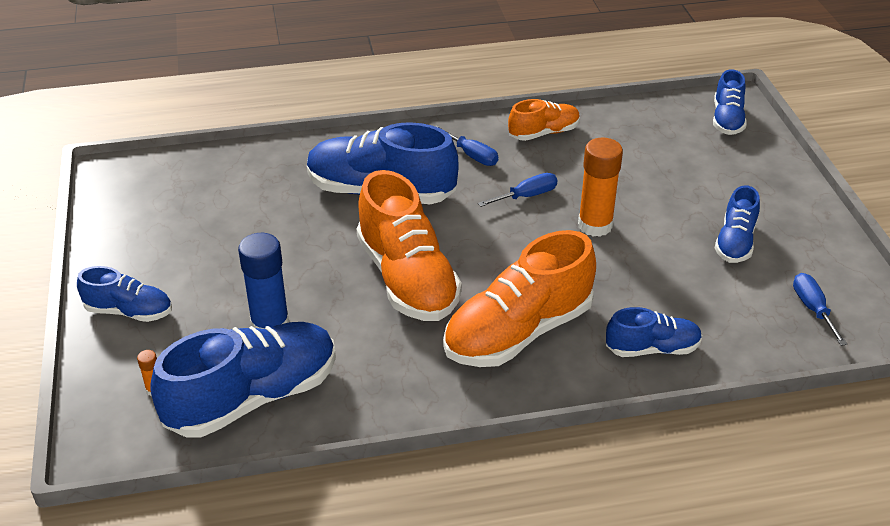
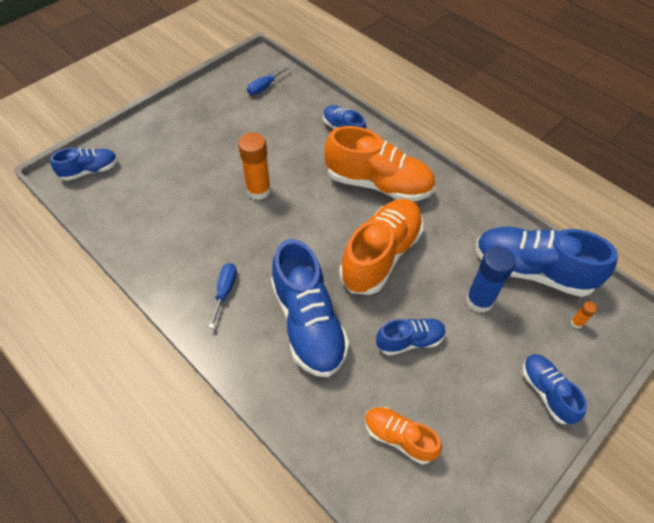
camera: 125 degrees left, 15 degrees up
blue screwdriver [478,173,557,207] -> none
orange shoe [508,99,580,141] -> orange shoe moved to [365,407,442,464]
blue shoe [715,185,760,263] -> blue shoe moved to [376,318,446,356]

